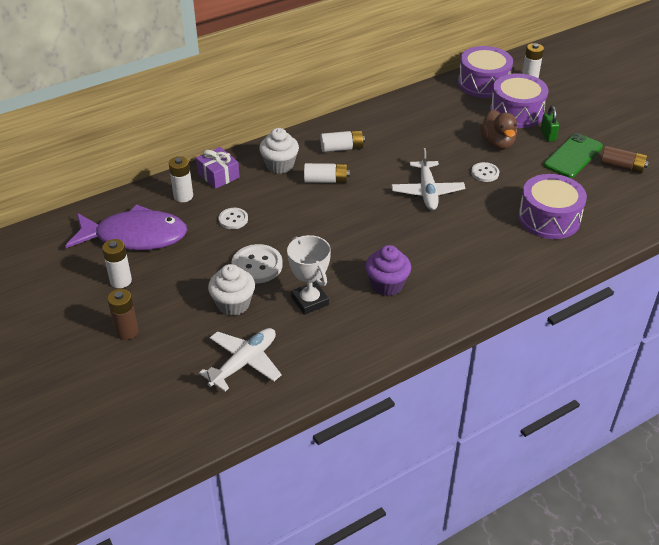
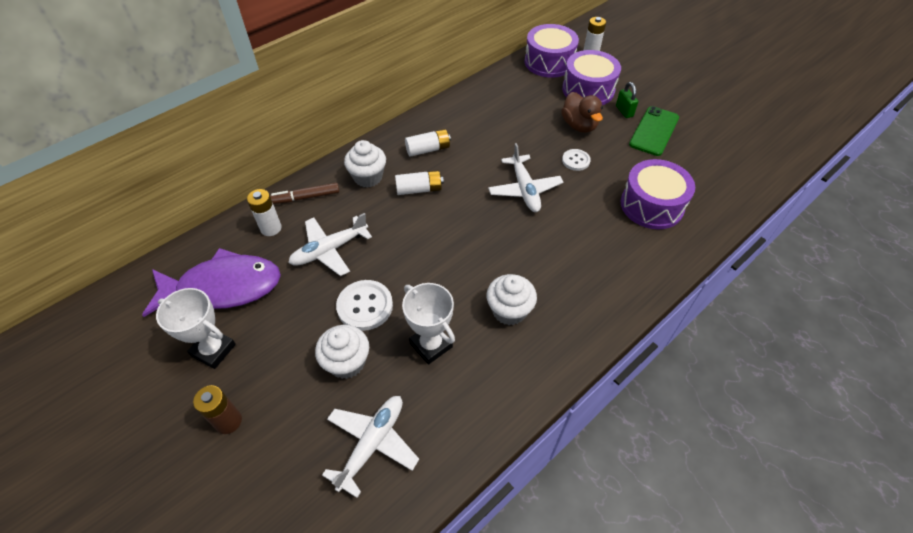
camera: 10 degrees left, 10 degrees up
white battery [102,239,132,288] -> white trophy [156,288,236,369]
purple gift [196,147,240,189] -> brown marker [270,183,339,204]
white button [219,208,248,229] -> white plane [288,213,372,276]
purple cupcake [365,245,411,296] -> white cupcake [486,274,537,325]
brown battery [600,146,649,173] -> none

